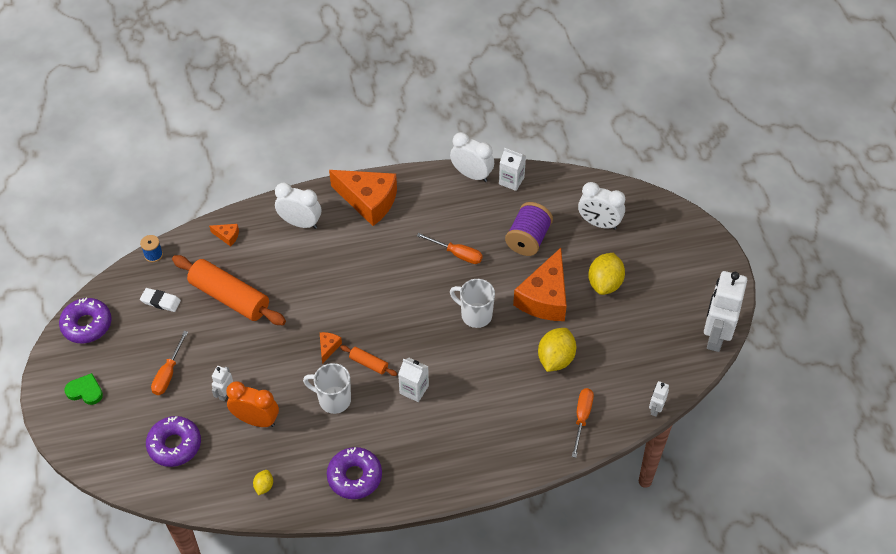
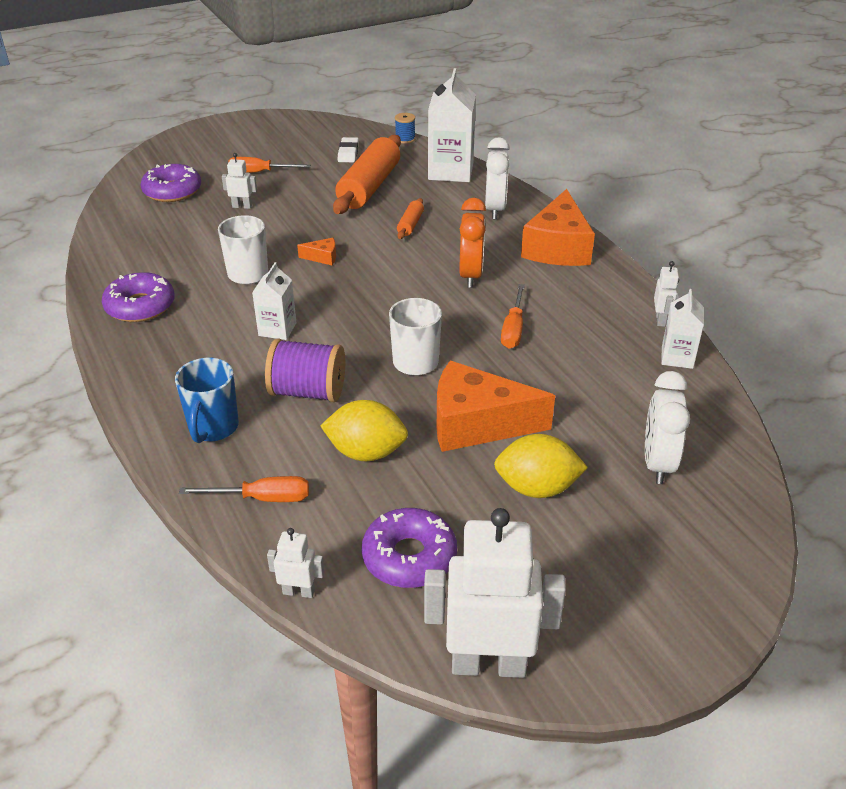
camera: 75 degrees right, 15 degrees down
purple donut [59,297,112,343] -> purple donut moved to [361,508,457,588]
green heart [64,373,103,405] -> none
orange cheese [209,224,239,247] -> white carton [428,68,476,182]
orange clock [226,381,279,427] -> orange clock moved to [459,198,486,288]
yellow lemon [253,470,273,495] -> none
orange rolling pin [340,345,397,376] -> orange rolling pin moved to [397,198,424,239]
white clock [450,132,494,182] -> white robot [654,261,679,327]
purple spool [505,202,553,256] -> purple spool moved to [265,338,345,402]
none -> blue mug [175,358,239,443]

